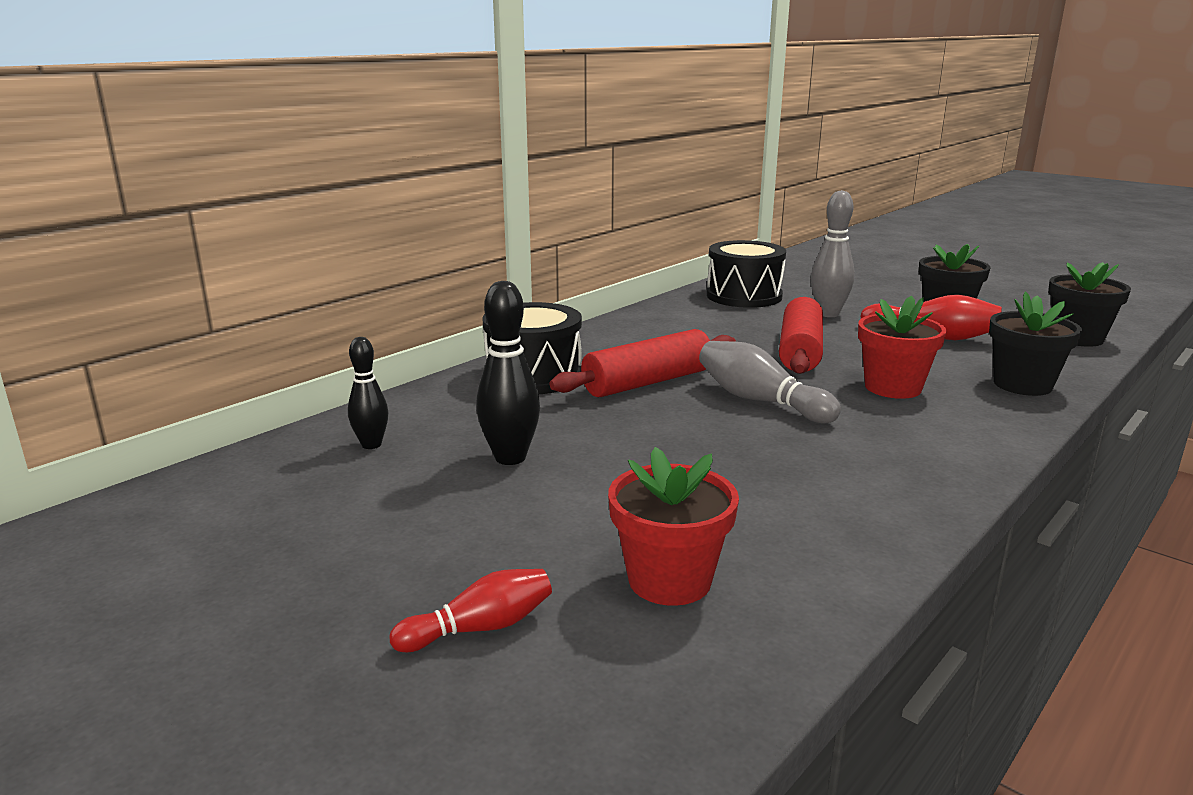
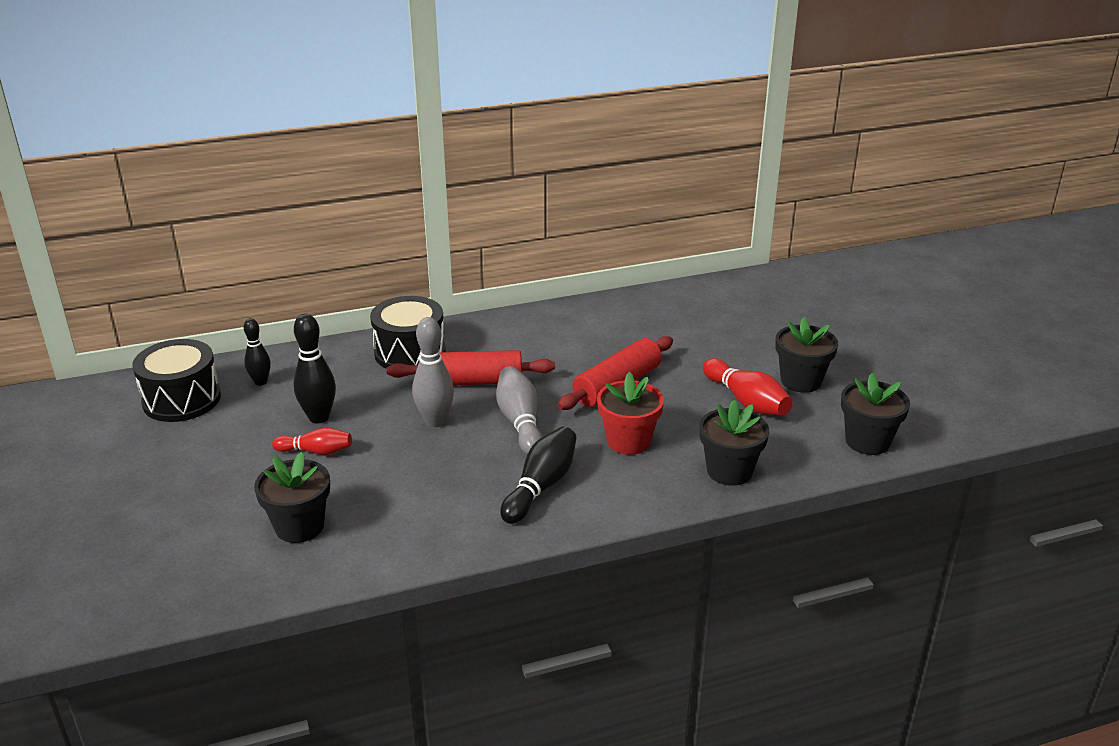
camera: 30 degrees right, 10 degrees up
red bowling pin [390,569,552,652] -> red bowling pin moved to [272,428,352,455]
red flower pot [608,447,739,606] -> black flower pot [254,452,330,543]
black drum [707,240,786,308] -> black drum moved to [132,339,221,422]
grey bowling pin [811,190,855,317] -> grey bowling pin moved to [412,317,454,428]
none -> black bowling pin [500,426,576,524]

